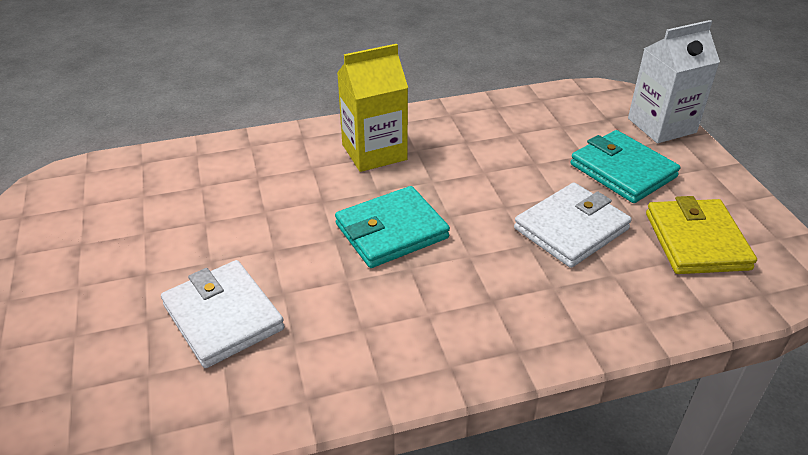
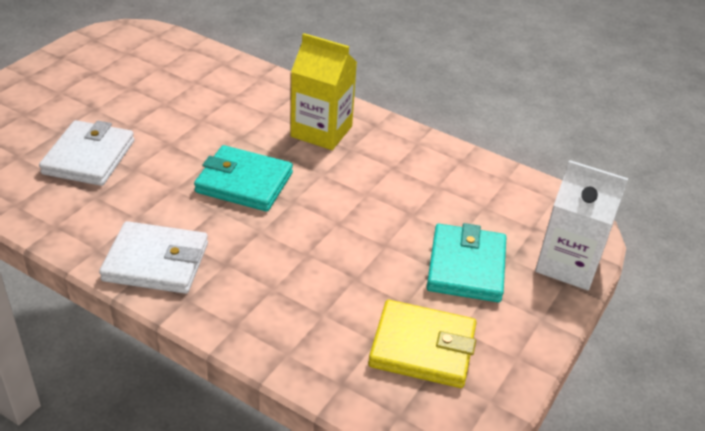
camera: 45 degrees right, 0 degrees up
white wallet [514,183,632,268] -> white wallet moved to [99,221,208,294]
yellow wallet [646,196,757,274] -> yellow wallet turned 60 degrees clockwise [368,300,476,388]

